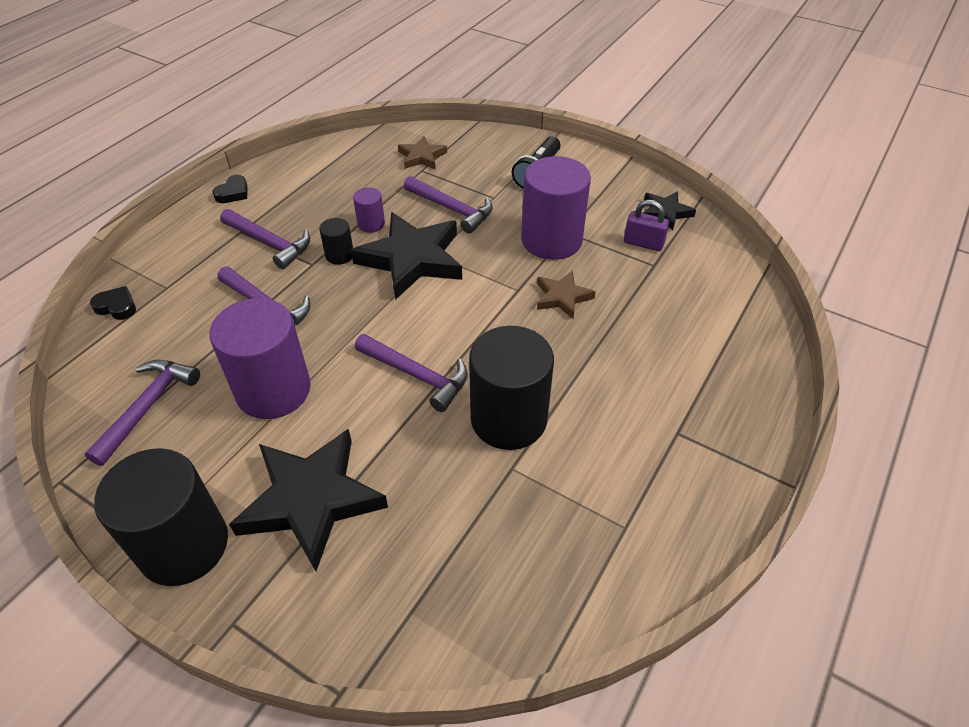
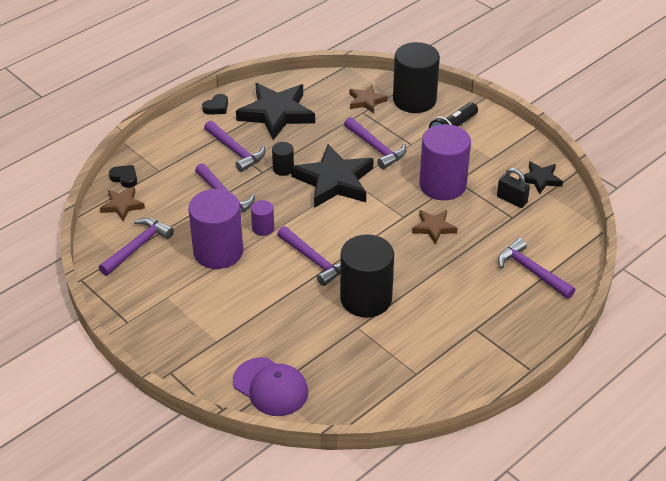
camera: 15 degrees right, 5 degrees down
black cylinder [94,448,228,586] -> black cylinder moved to [393,42,440,113]
black star [229,429,388,571] -> black star moved to [236,83,315,140]
purple cylinder [353,187,385,233] -> purple cylinder moved to [251,200,274,236]
purple padlock [624,200,669,251] -> black padlock [497,168,530,208]
none -> brown star [100,187,145,221]
none -> purple cap [233,357,308,416]
none -> purple hammer [498,238,575,299]

